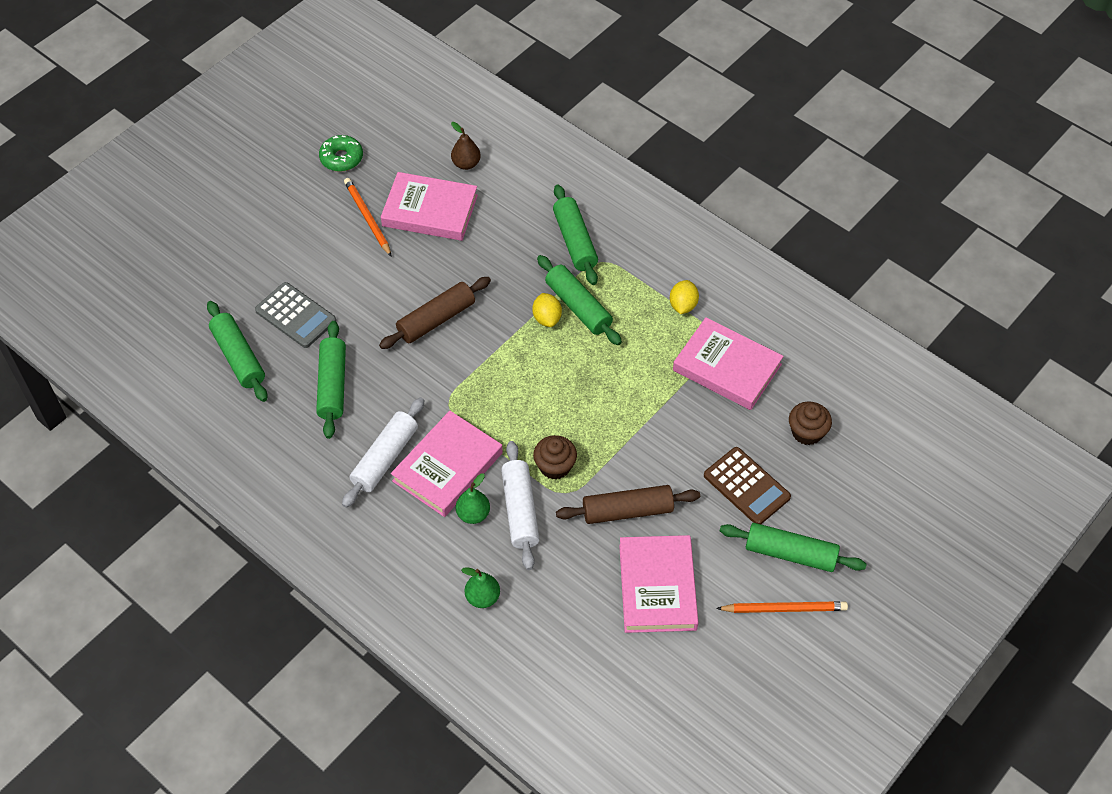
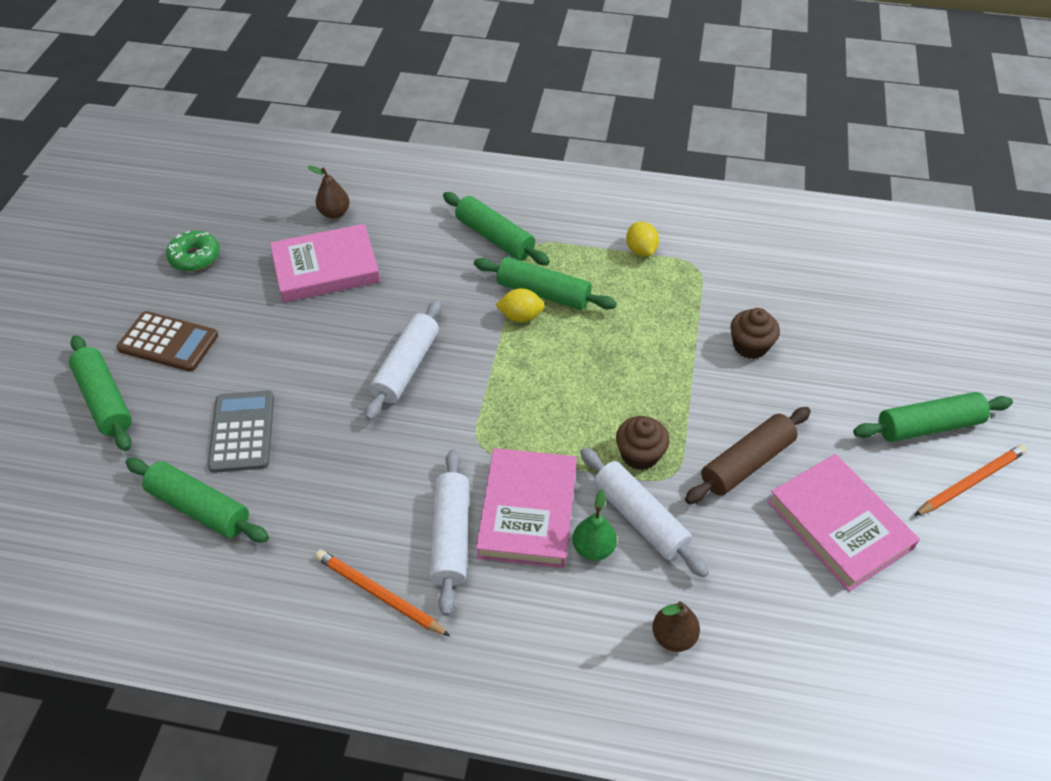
camera: 30 degrees left, 5 degrees down
grey calculator [255,282,336,348] -> grey calculator turned 105 degrees counterclockwise [208,390,274,473]
green rolling pin [316,321,346,439] -> green rolling pin moved to [69,335,132,451]
orange pencil [344,178,392,257] -> orange pencil moved to [315,549,450,636]
brown rolling pin [379,277,491,349] -> white rolling pin [365,300,442,421]
green pear [461,567,500,608] -> brown pear [652,601,700,652]
yellow lemon [532,293,562,327] -> yellow lemon turned 45 degrees counterclockwise [496,288,545,323]
pink book [673,317,784,410] -> none
brown calculator [704,447,791,524] -> brown calculator moved to [116,311,218,372]
brown cupcake [789,402,832,445] -> brown cupcake moved to [730,308,780,359]

